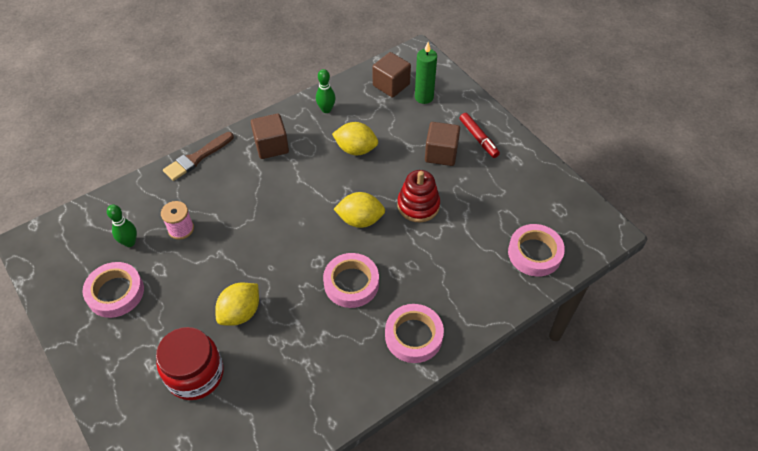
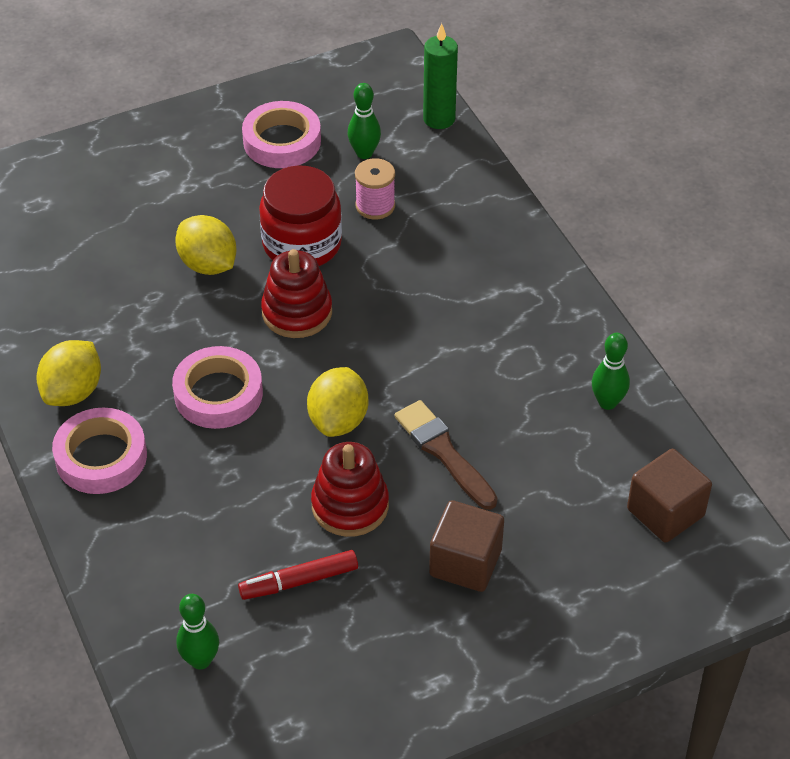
camera: 100 degrees right, 5 degrees down
red jar [156,327,224,400] -> red jar moved to [259,165,342,266]
brown brush [163,132,234,181] -> brown brush moved to [395,400,498,510]
brown cube [251,114,289,159] -> none
yellow lemon [332,122,378,155] -> yellow lemon moved to [36,340,101,406]
green candle [415,42,437,104] -> green candle moved to [423,23,458,129]
red marker [460,113,500,158] -> red marker moved to [238,550,358,600]
pink tape [508,224,565,277] -> green bowling pin [176,594,219,670]
none -> red stacking toy [261,249,332,338]

